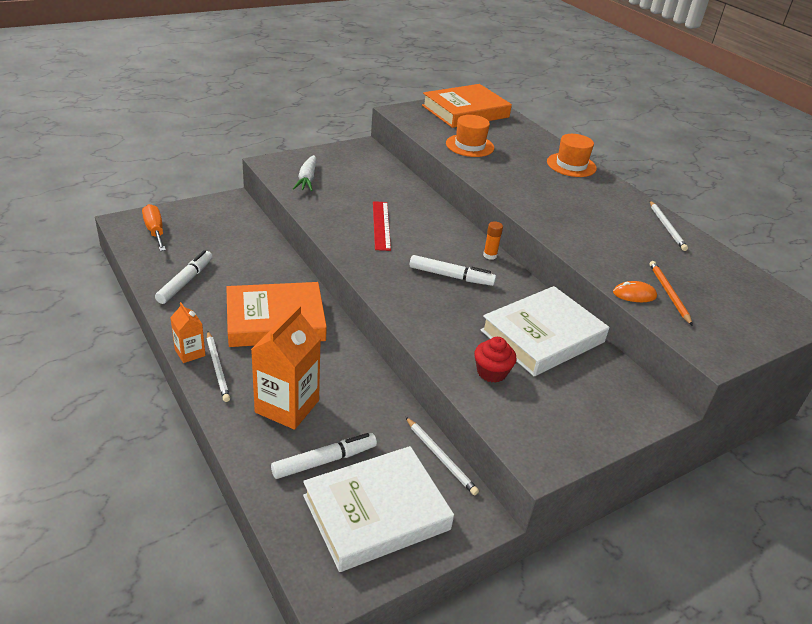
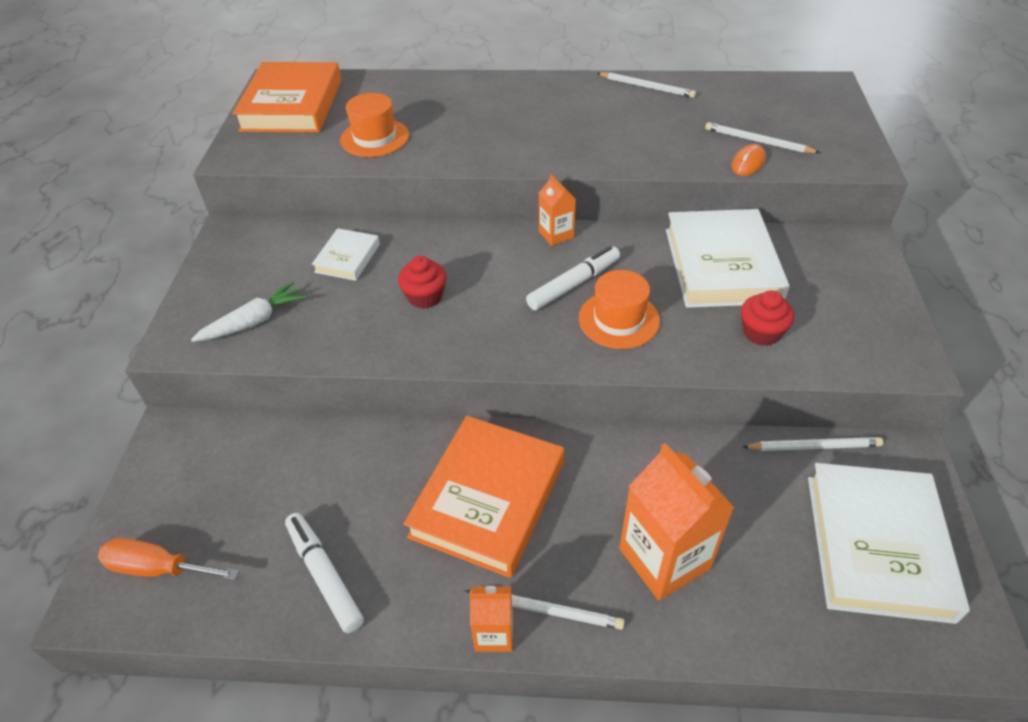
camera: 50 degrees left, 10 degrees up
white marker [271,433,377,479] -> none
white carrot [293,155,316,191] -> white carrot turned 75 degrees counterclockwise [191,281,307,342]
red ruler [373,201,391,251] -> red cupcake [398,256,447,309]
orange glue stick [483,221,503,260] -> orange carton [539,175,576,246]
orange hat [547,134,597,177] -> orange hat moved to [579,270,660,349]
orange pencil [649,261,693,326] -> white pencil [705,122,820,153]
none -> white book [312,228,380,281]

